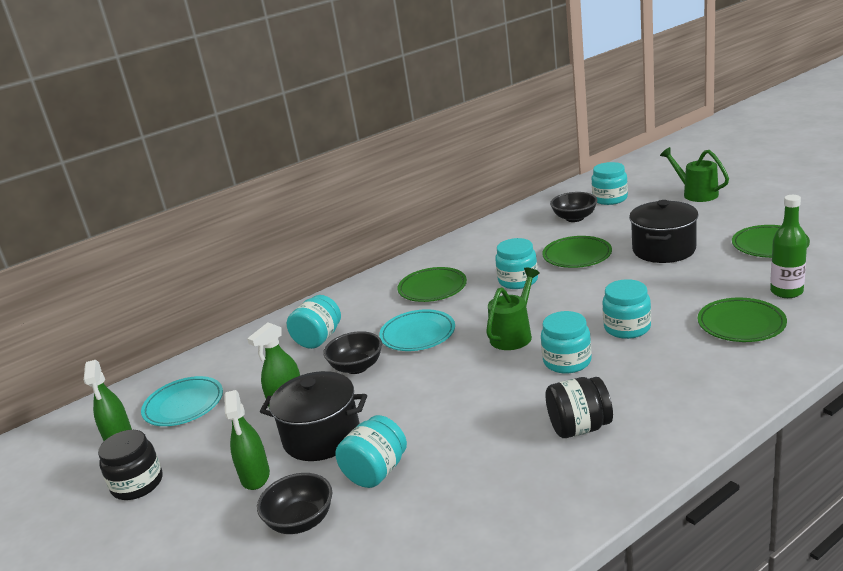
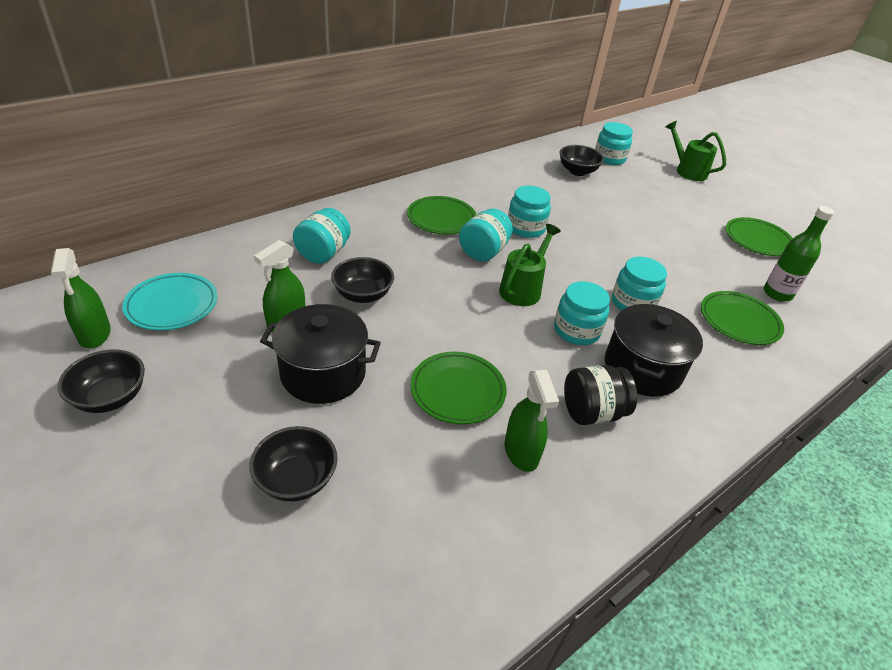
camera: 10 degrees left, 15 degrees up
black jar [98,430,163,500] -> black bowl [58,350,145,413]
green spray bottle [224,390,270,490] -> green spray bottle moved to [504,370,559,472]
turquoise jar [335,415,407,488] -> turquoise jar moved to [459,208,513,261]
turquoise plate [379,309,455,351] -> none
green plate [542,236,612,268] -> green plate moved to [411,352,507,424]
black pot [629,200,699,263] -> black pot moved to [605,304,703,397]

